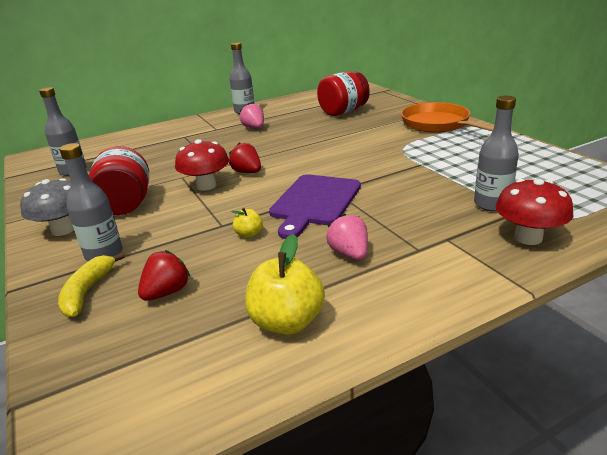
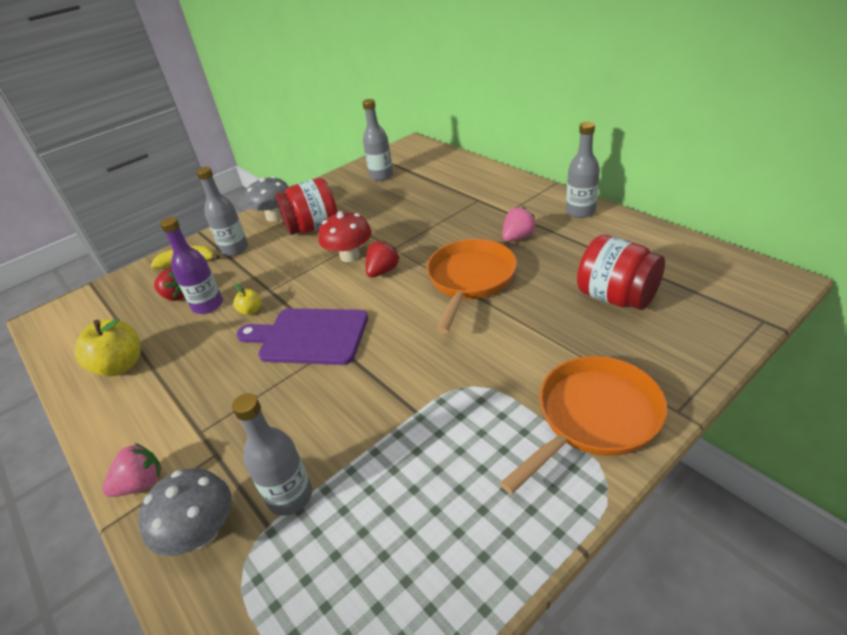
camera: 80 degrees right, 10 degrees up
pink strawberry [326,213,368,260] -> pink strawberry moved to [102,443,162,497]
red mushroom [496,179,573,245] -> grey mushroom [138,468,232,556]
none -> purple bottle [160,217,223,314]
none -> orange pan [427,239,517,333]

